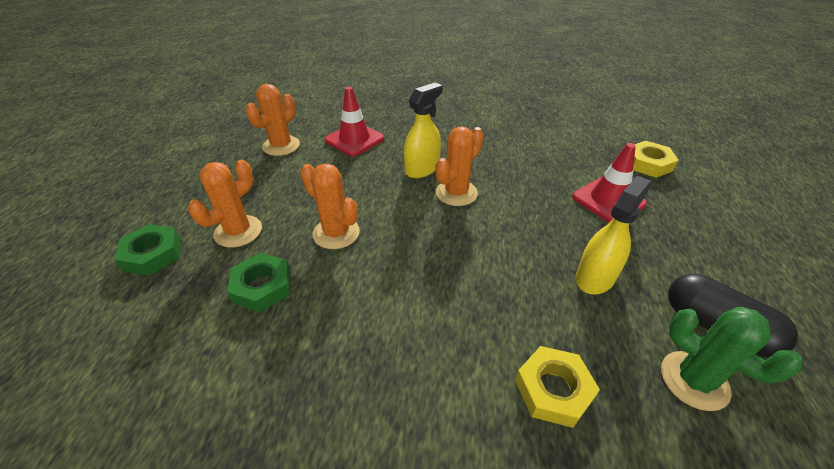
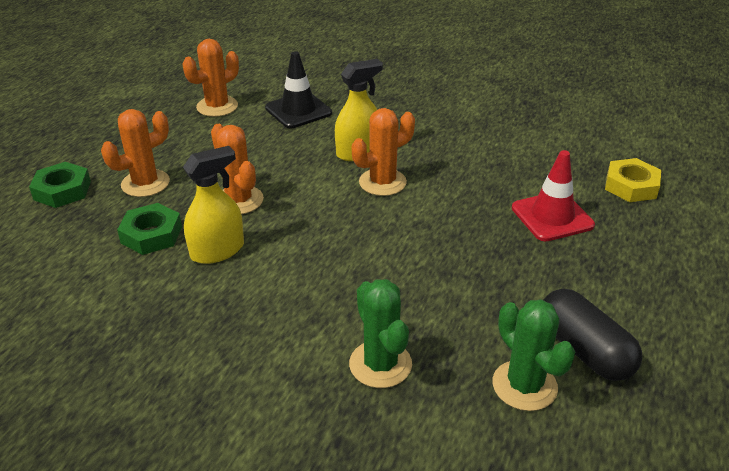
camera: 15 degrees right, 5 degrees down
red traffic cone [325,87,384,156] -> black traffic cone [265,51,332,128]
yellow nut [515,346,600,428] -> green cactus [349,279,412,388]
yellow spray bottle [576,176,652,295] -> yellow spray bottle moved to [183,146,244,264]

